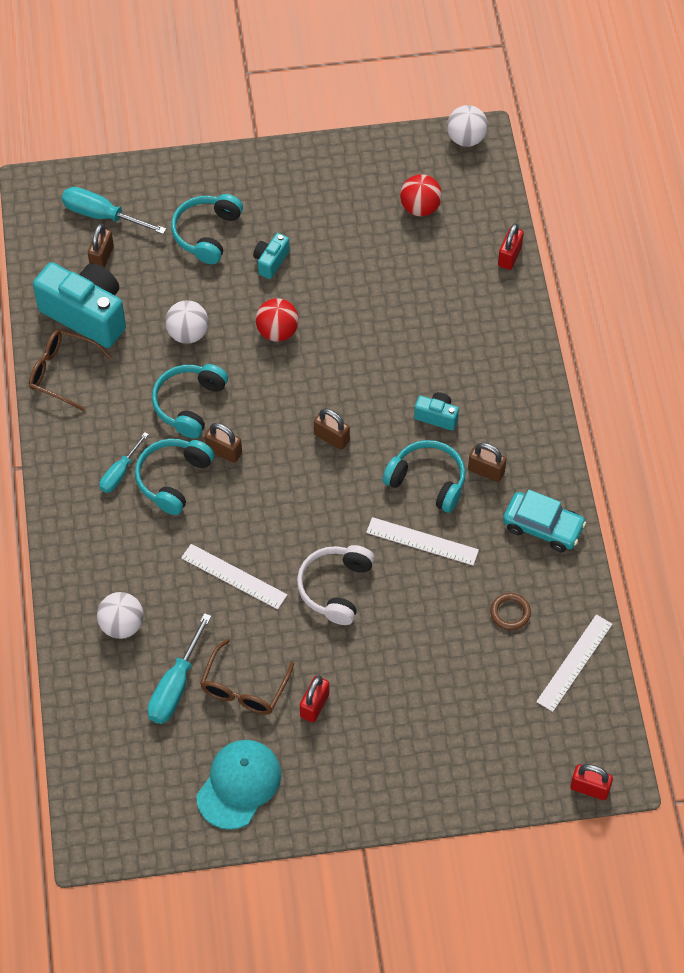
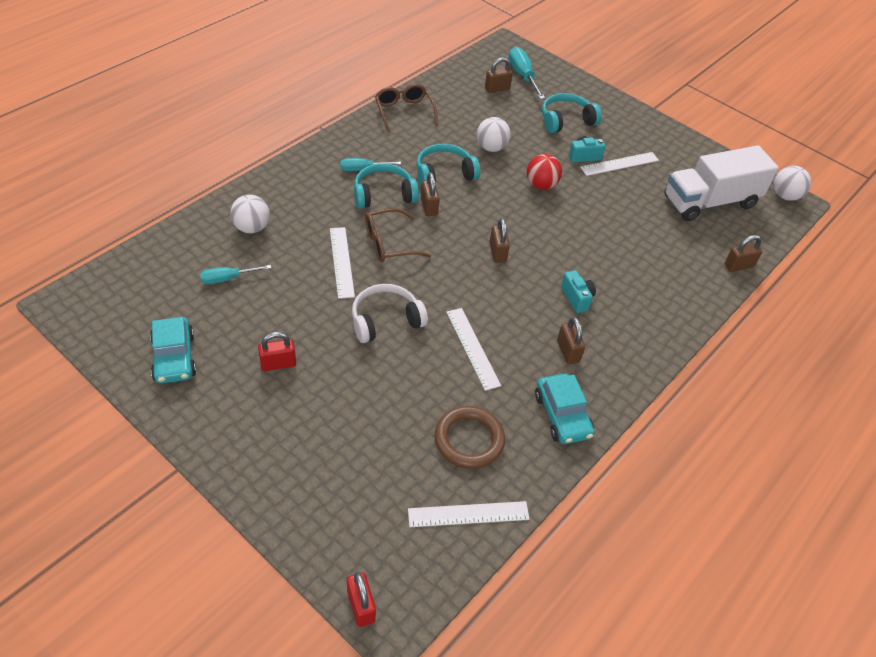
camera: 45 degrees right, 10 degrees down
turquoise camera [33,262,126,348] -> none
turquoise screwdriver [147,613,212,724] -> turquoise screwdriver [200,265,271,284], size x0.65
turquoise cap [196,740,281,830] -> turquoise car [150,317,196,384]
brown glasses [200,639,294,714] -> brown glasses moved to [365,208,431,262]
turquoise headphones [383,440,466,513] -> none
red ball [400,174,442,216] -> white truck [664,145,779,221]
brown ring [490,593,531,630] -> brown ring [435,406,505,469], size x1.76
red padlock [498,223,524,270] -> brown padlock [725,235,763,272]
none -> white ruler [580,152,659,176]

